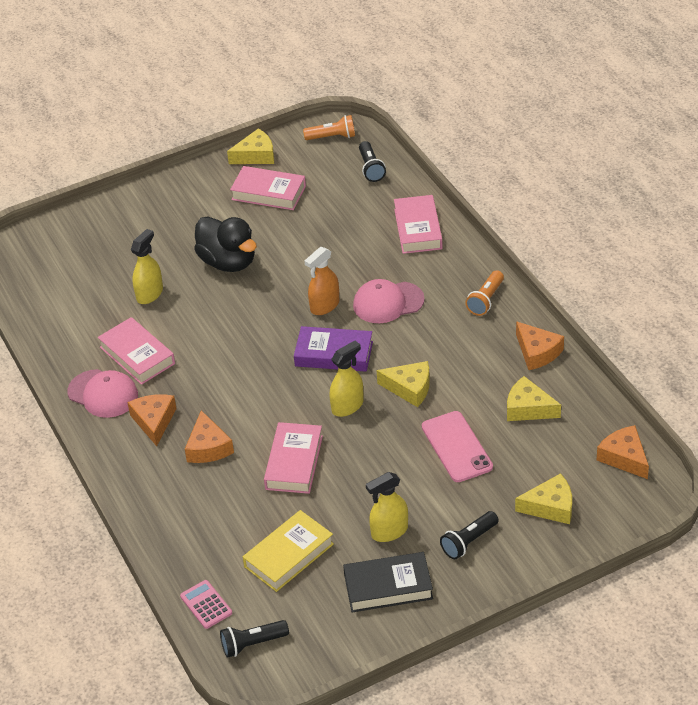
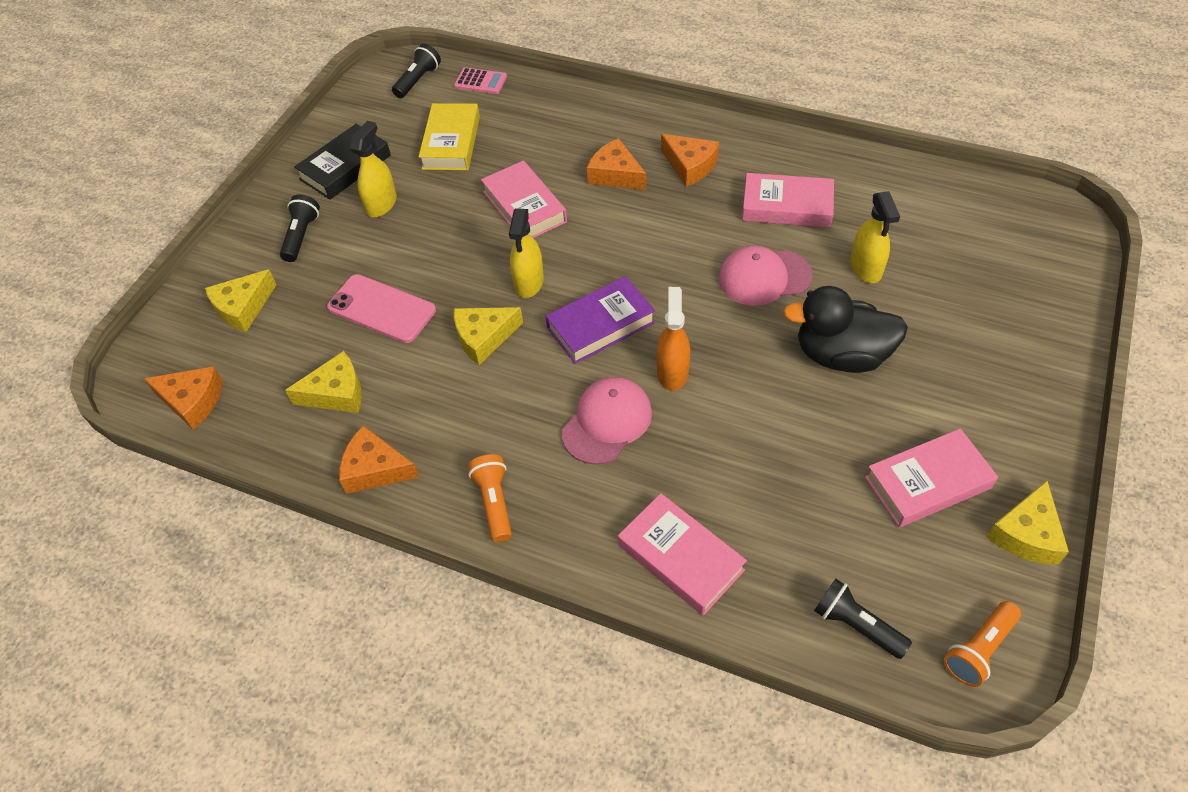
camera: 140 degrees right, 10 degrees up
pink cap [67,369,138,418] -> pink cap moved to [719,245,812,306]

